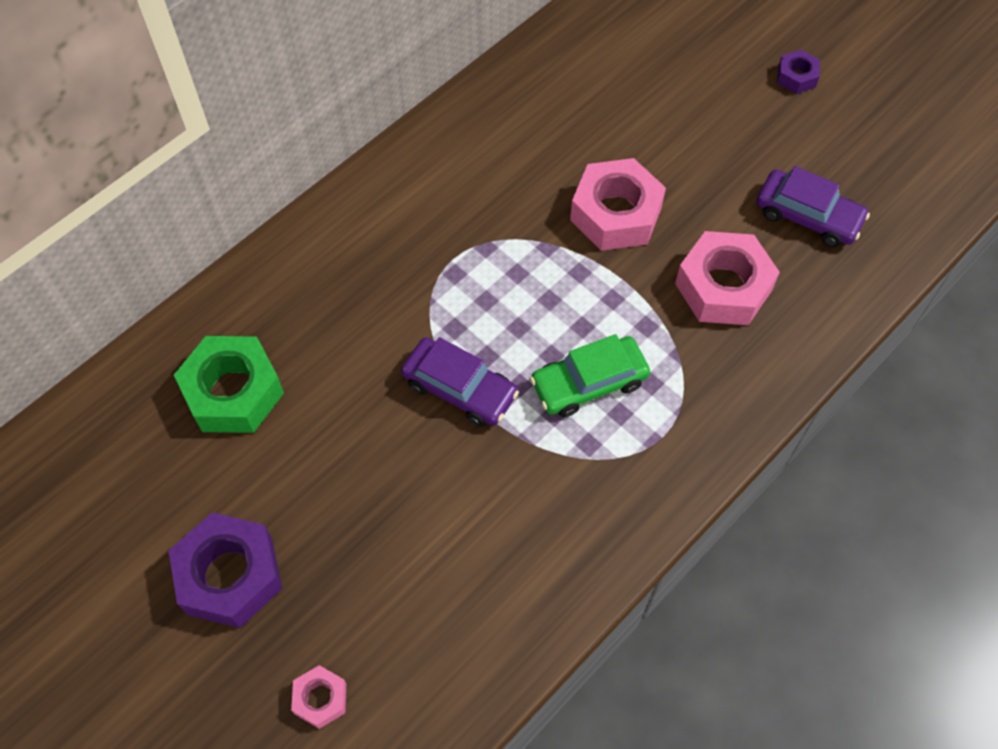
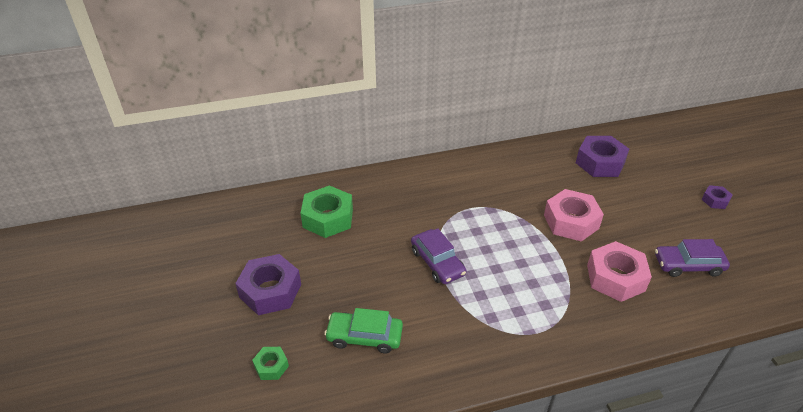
camera: 30 degrees right, 20 degrees down
pink nut [291,665,346,729] -> green nut [252,347,289,380]
green car [530,334,650,417] -> green car moved to [324,308,403,353]
purple car [756,166,870,247] -> purple car turned 120 degrees clockwise [655,239,730,277]
none -> purple nut [576,136,629,177]

